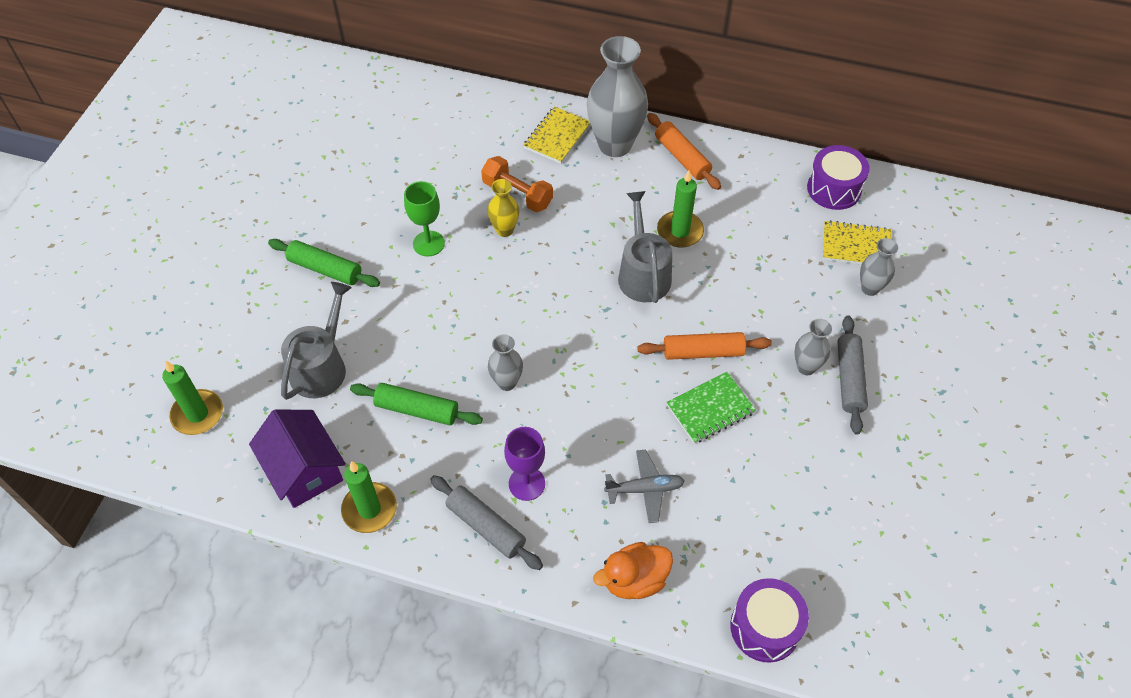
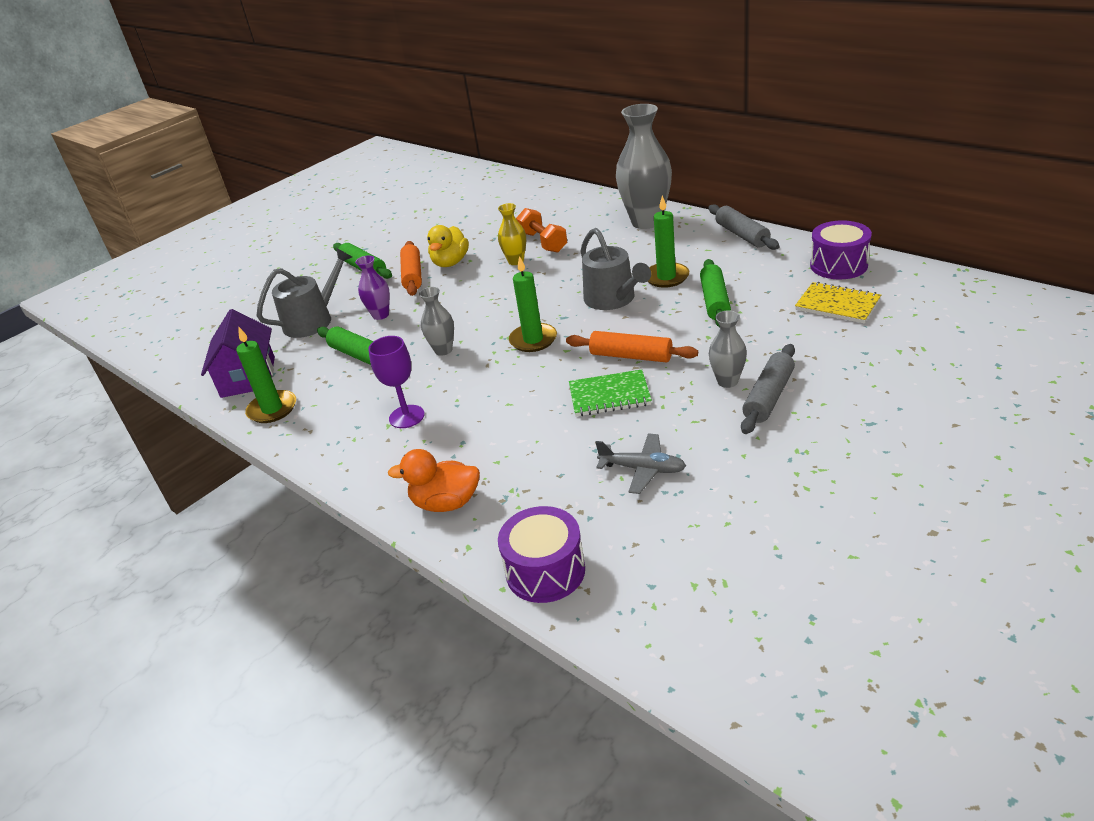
camera: 30 degrees right, 20 degrees down
green candle [162,360,223,435] -> green candle moved to [509,256,557,352]
green goblet [404,181,445,256] -> yellow duck [427,225,469,267]
grey rolling pin [430,475,543,570] -> grey rolling pin moved to [709,204,780,250]
yellow notebook [523,107,591,164] -> none
grey plane [604,449,685,523] -> grey plane moved to [595,433,686,494]
grey watering can [618,191,672,303] -> grey watering can turned 135 degrees clockwise [580,228,651,310]
orange rolling pin [647,113,721,190] -> orange rolling pin moved to [400,241,422,296]
grey vase [860,238,898,296] -> none
none -> purple vase [355,255,390,320]
none -> green rolling pin [700,259,731,327]

